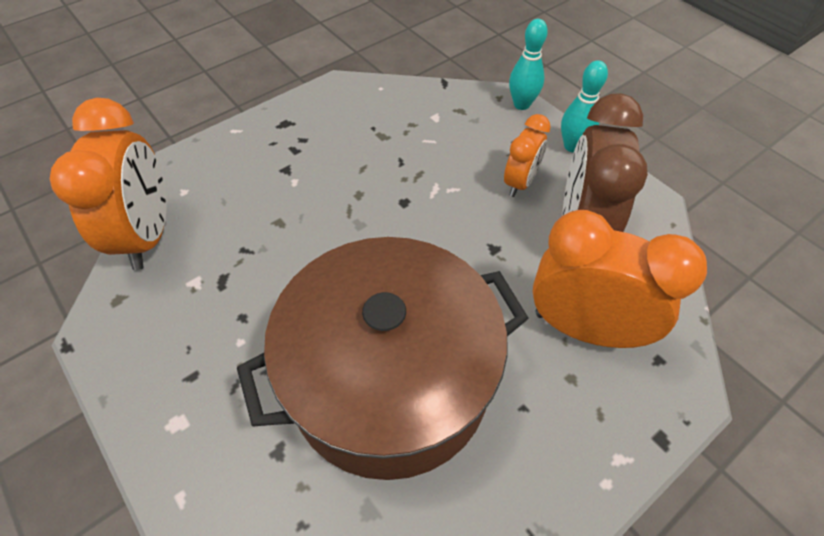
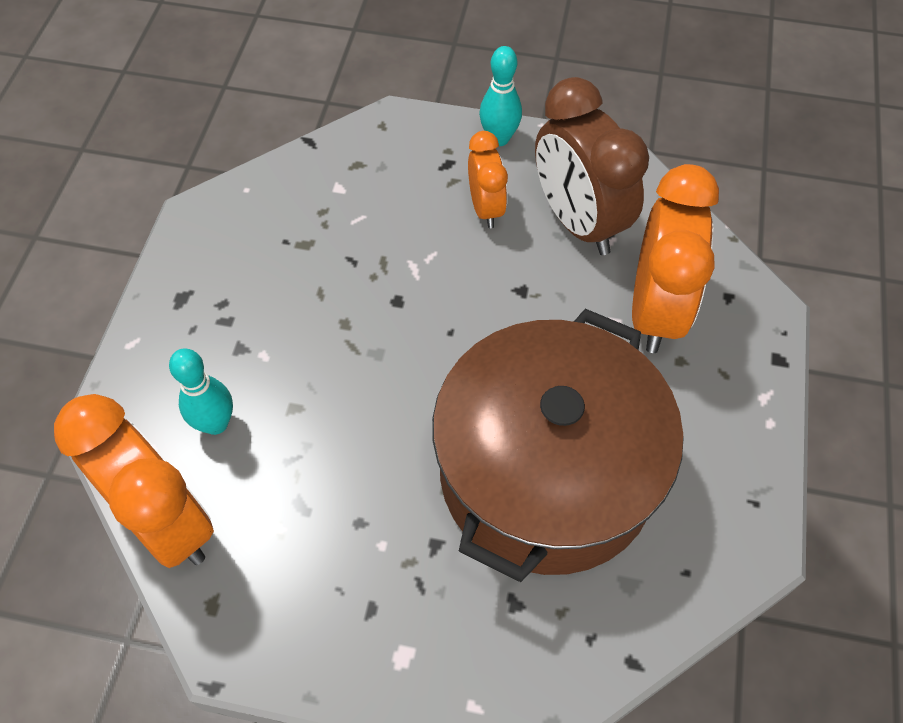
camera: 40 degrees left, 5 degrees up
turquoise bowling pin [509,19,548,110] -> turquoise bowling pin moved to [169,348,233,435]
orange clock [532,210,707,348] -> orange clock turned 120 degrees clockwise [632,164,719,353]

